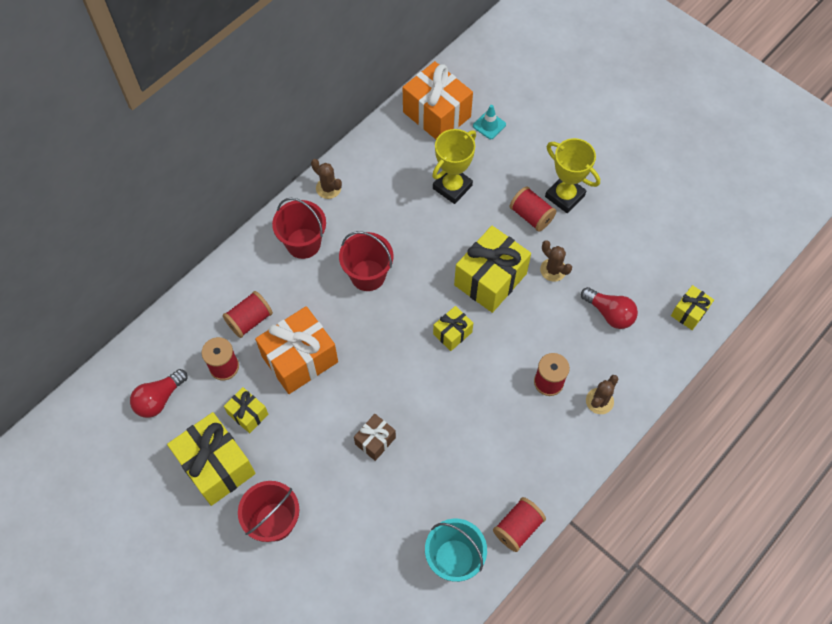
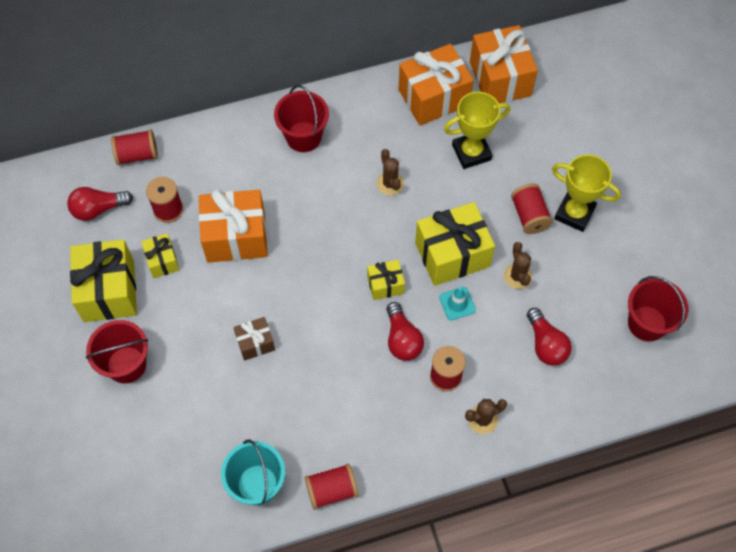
camera: 30 degrees right, 0 degrees up
red spool [223,291,273,338] -> red spool moved to [111,130,158,165]
brown cactus [311,159,342,199] -> brown cactus moved to [377,149,404,195]
red bucket [339,231,393,291] -> red bucket moved to [628,276,689,342]
turquoise traffic cone [473,105,506,139] -> turquoise traffic cone moved to [439,286,476,320]
yellow trophy [545,138,600,213] -> yellow trophy turned 45 degrees counterclockwise [552,154,621,232]
yellow gift [671,285,714,330] -> none
none -> red light bulb [387,302,424,361]
none -> orange gift [398,44,474,126]

